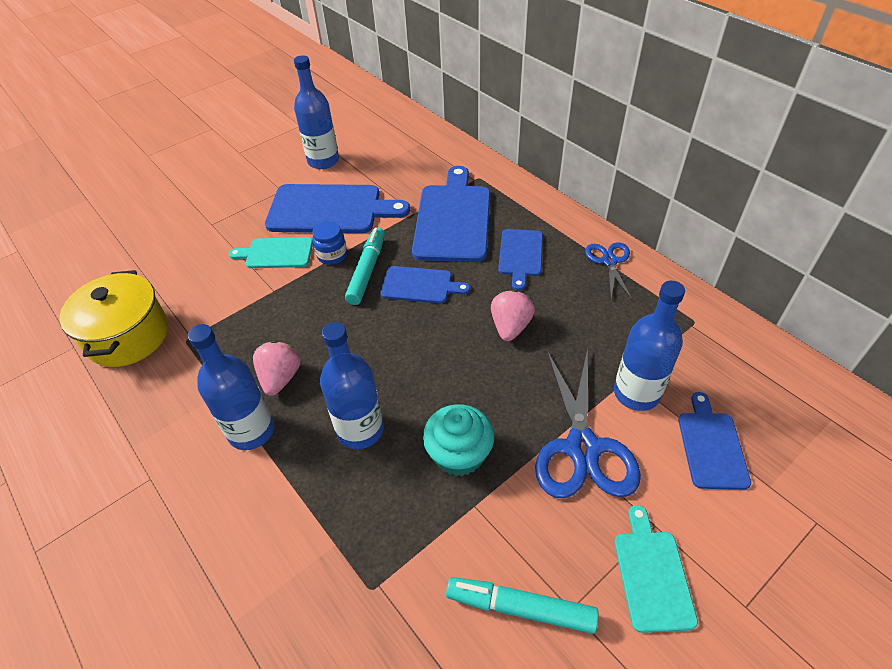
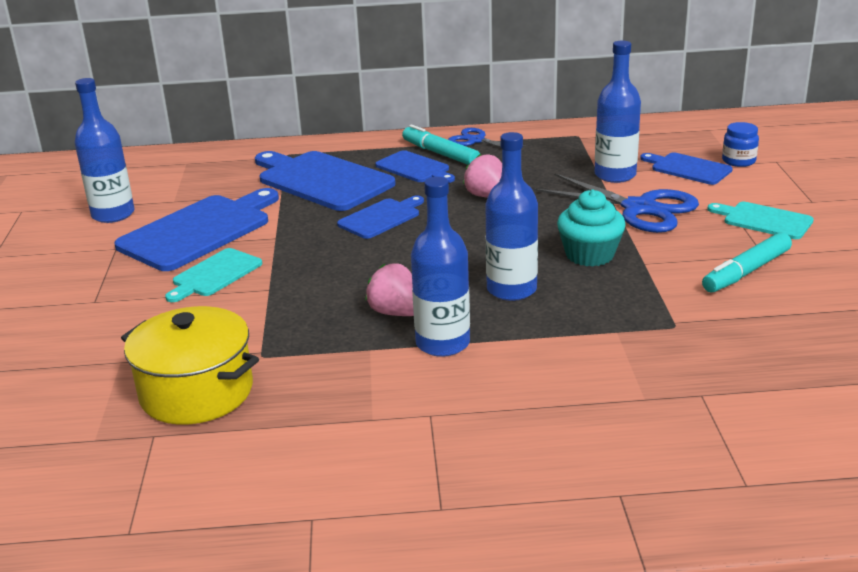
camera: 55 degrees left, 20 degrees down
blue jar [313,221,347,265] -> blue jar moved to [722,122,759,167]
turquoise marker [345,227,385,305] -> turquoise marker moved to [402,125,480,165]

